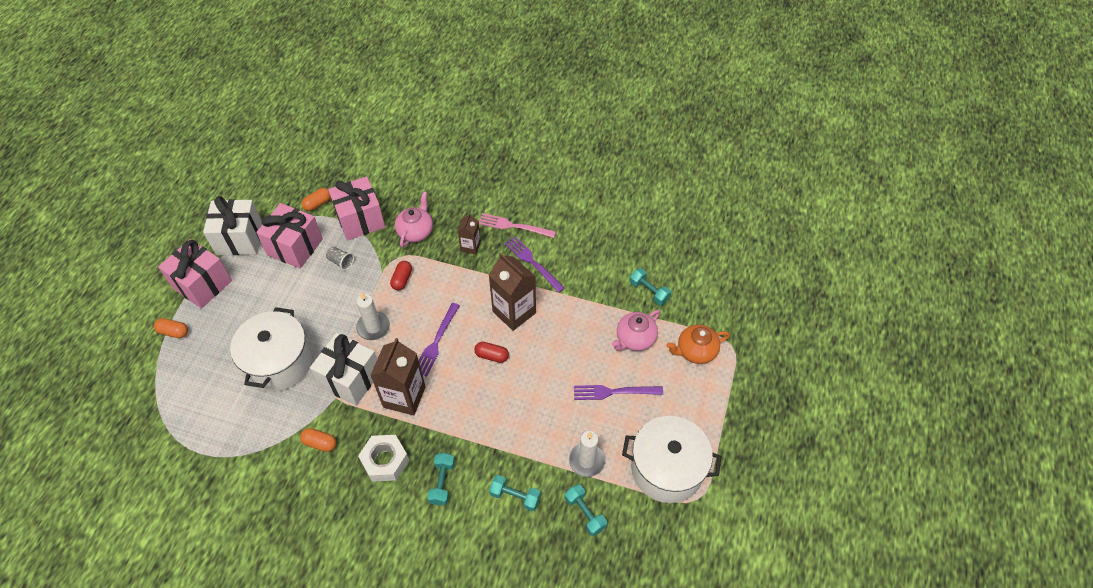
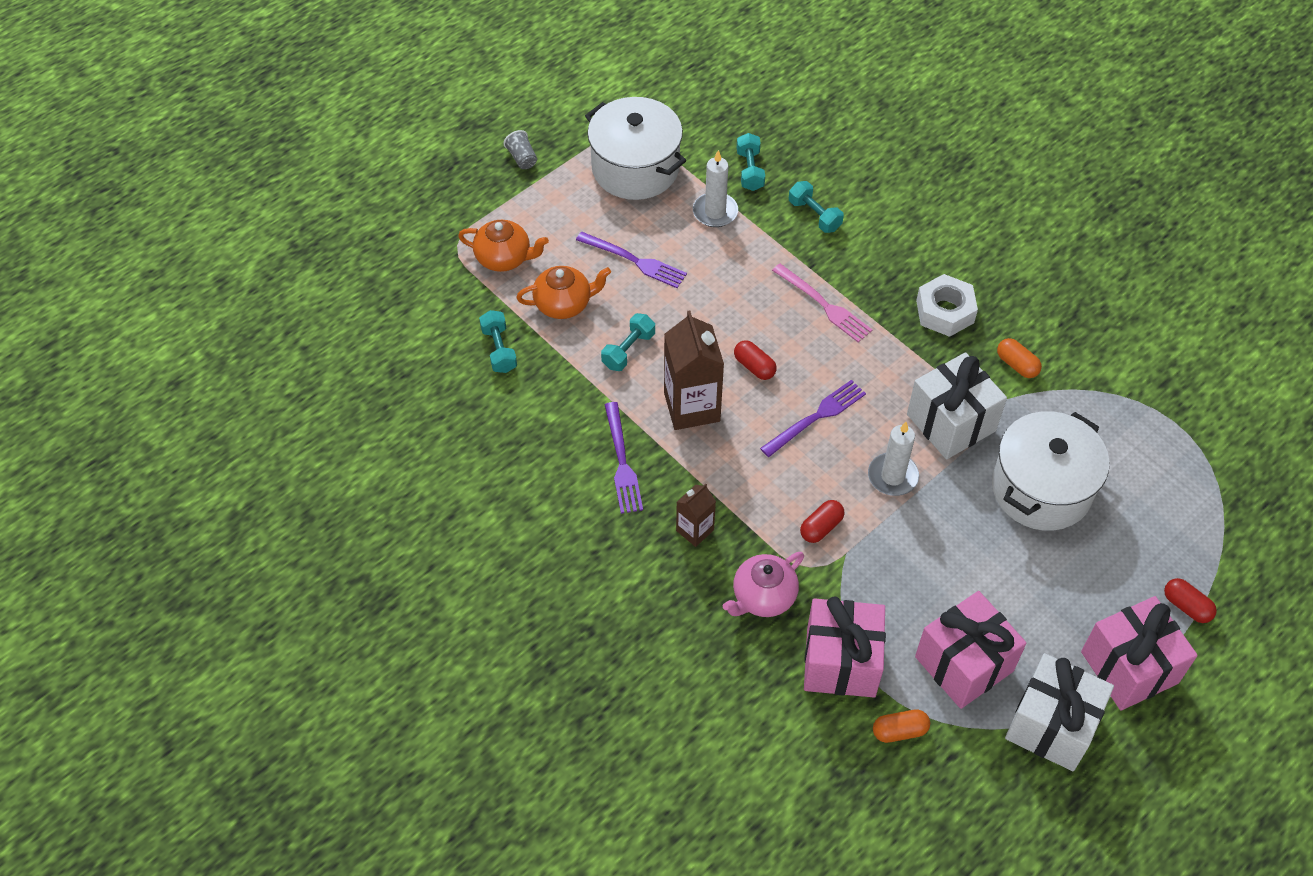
camera: 150 degrees left, 0 degrees up
orange capsule [154,318,188,338] -> red capsule [1164,578,1217,623]
grey cup [326,246,354,270] -> grey cup moved to [504,130,537,169]
brown carton [370,338,426,416] -> none
turquoise dumbbell [427,453,455,506] -> turquoise dumbbell moved to [601,313,655,371]
pink fork [479,213,556,238] -> pink fork moved to [772,264,872,343]
pink teapot [612,310,660,351] -> orange teapot [516,266,611,319]

